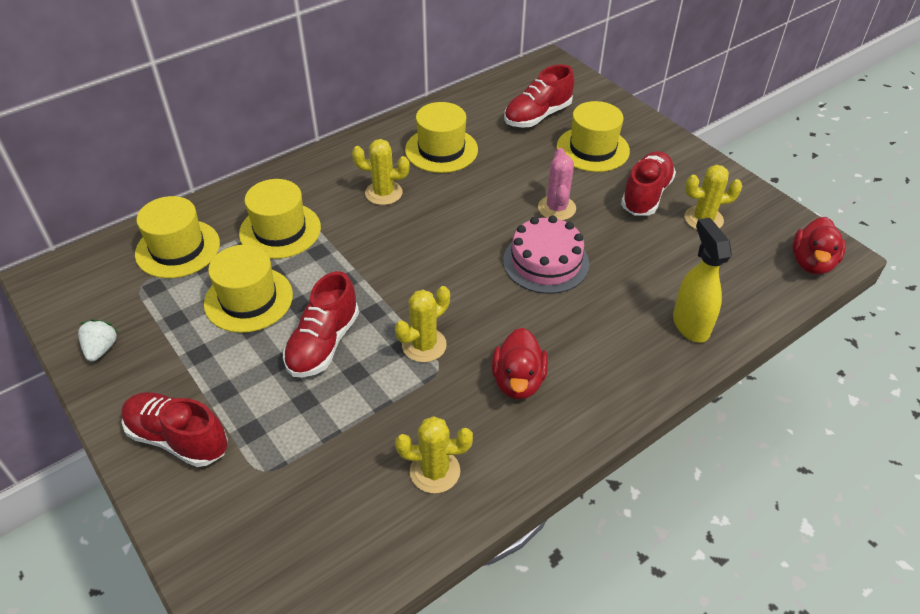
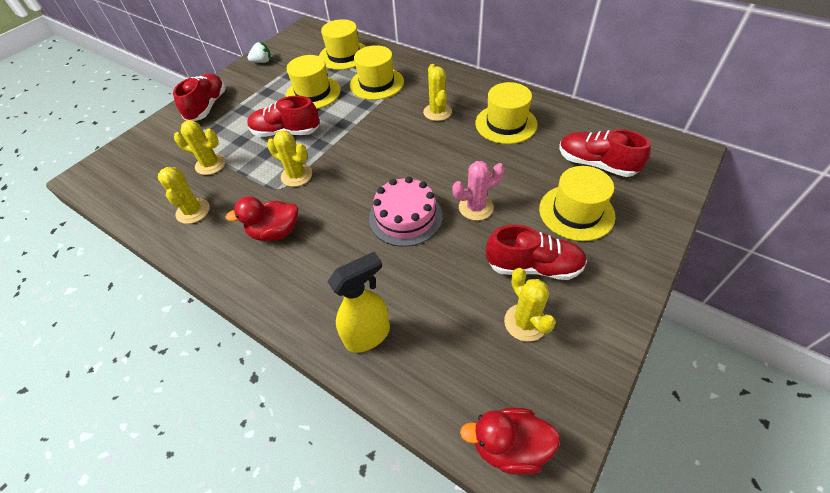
camera: 75 degrees right, 5 degrees up
none -> yellow cactus [174,120,226,175]

